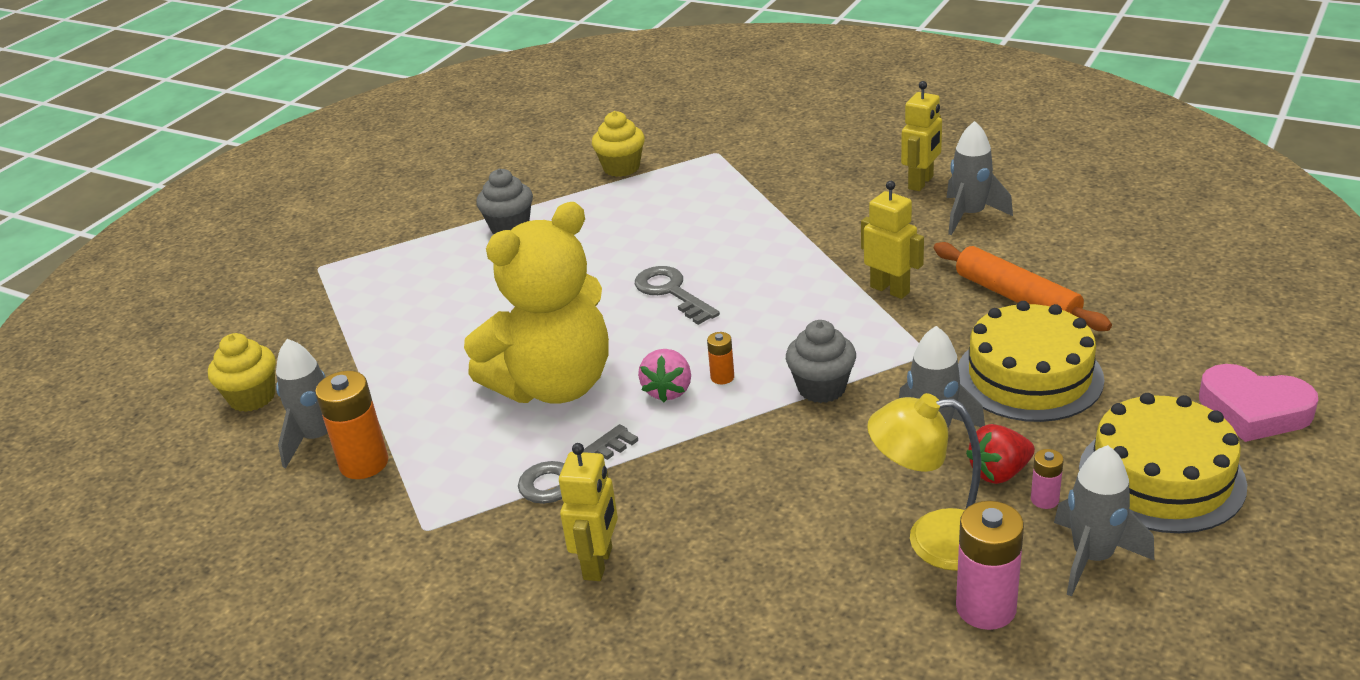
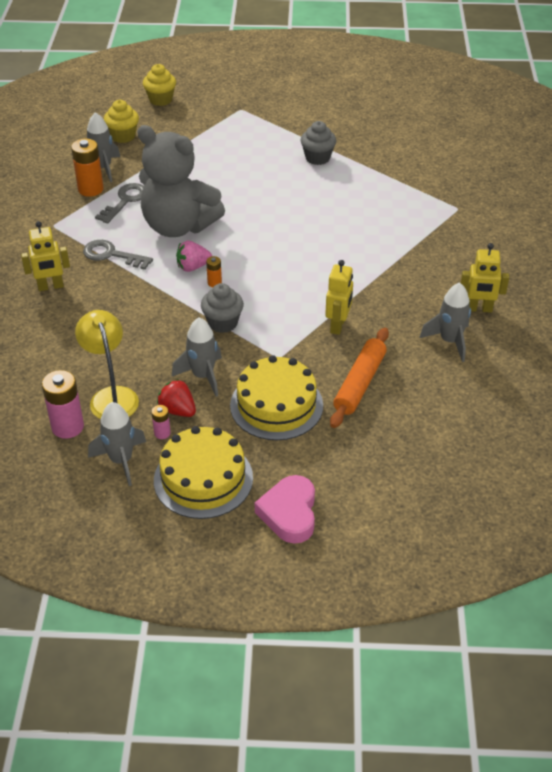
camera: 60 degrees right, 10 degrees up
yellow teddy bear [464,202,609,404] -> grey teddy bear [137,125,225,237]
yellow cupcake [592,111,645,177] -> yellow cupcake moved to [143,64,176,106]
grey key [635,266,720,325] -> grey key moved to [95,183,144,224]

